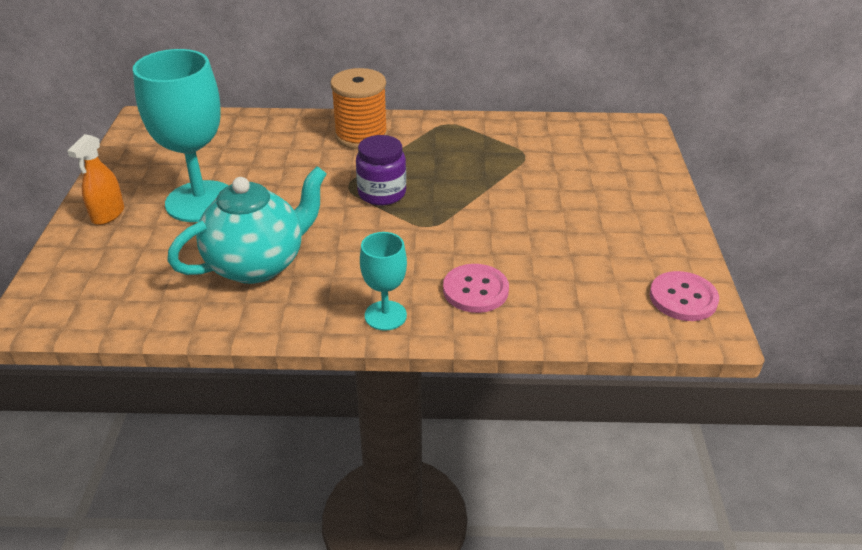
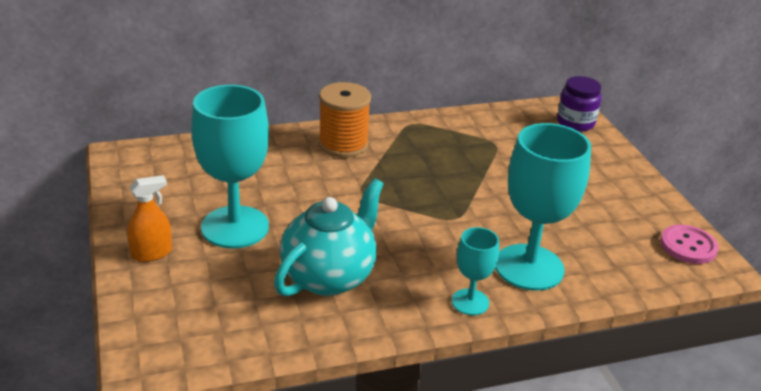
camera: 20 degrees left, 5 degrees down
orange spray bottle [67,134,124,225] -> orange spray bottle turned 120 degrees counterclockwise [127,175,172,262]
purple jar [356,135,406,205] -> purple jar moved to [557,76,602,131]
pink button [443,264,509,313] -> turquoise goblet [496,123,591,291]

